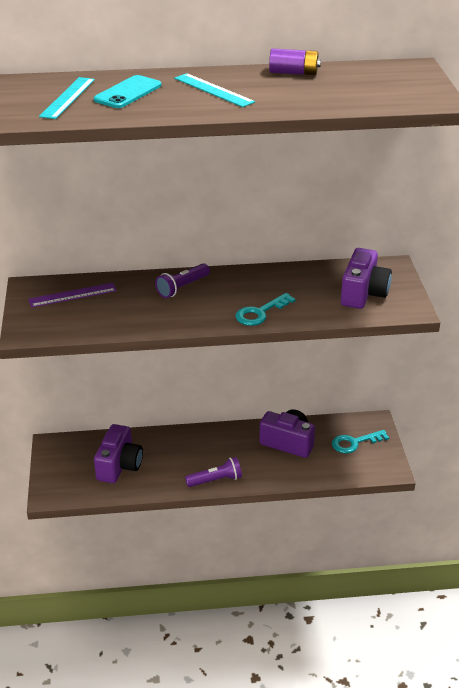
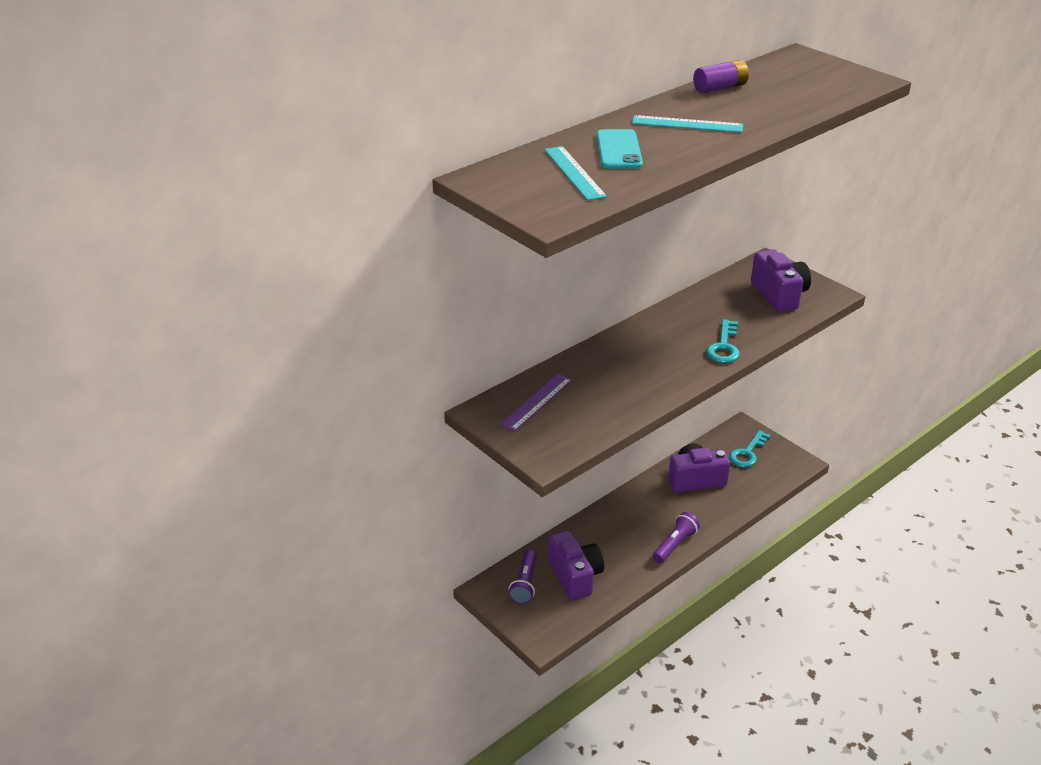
camera: 35 degrees left, 0 degrees up
purple flashlight [155,263,210,298] -> purple flashlight moved to [508,550,537,604]

